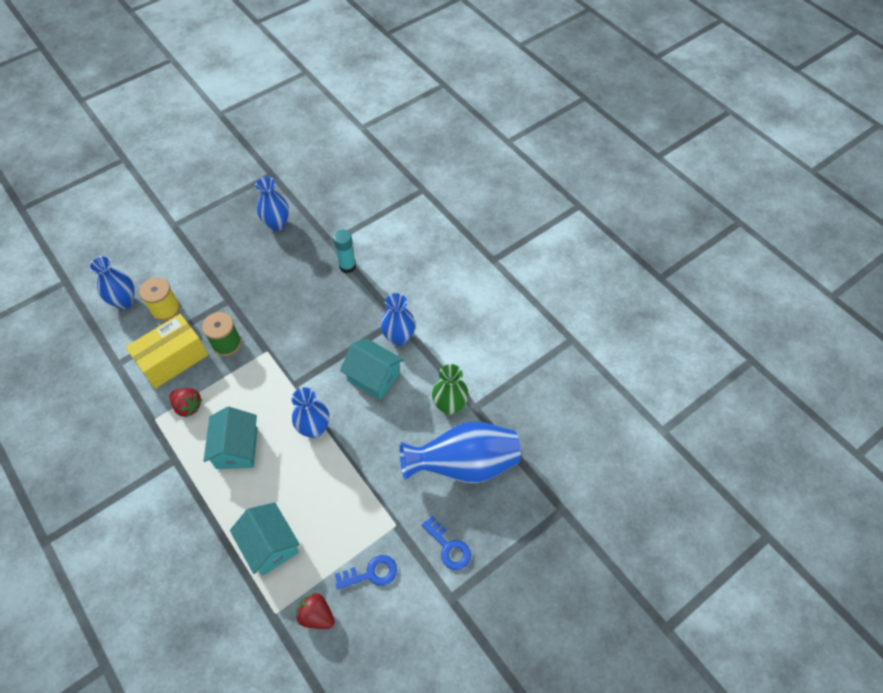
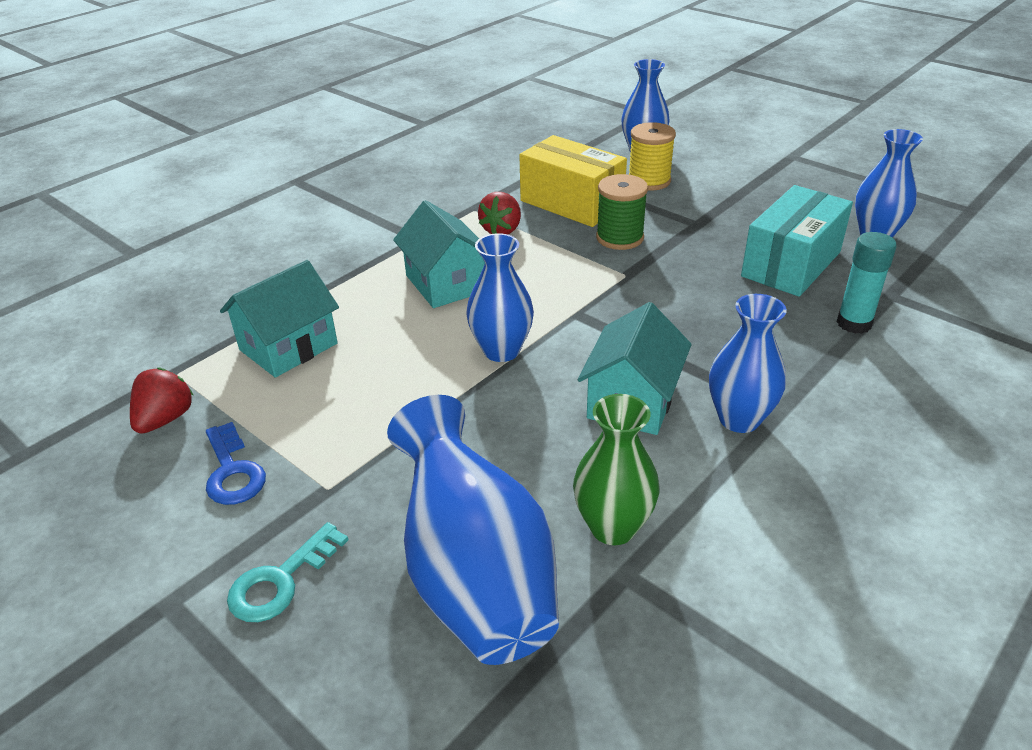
camera: 80 degrees right, 20 degrees down
turquoise house [204,407,257,469] -> turquoise house turned 75 degrees clockwise [393,200,485,308]
blue key [421,515,471,570] -> turquoise key [227,522,349,622]
none -> turquoise box [741,185,853,297]

